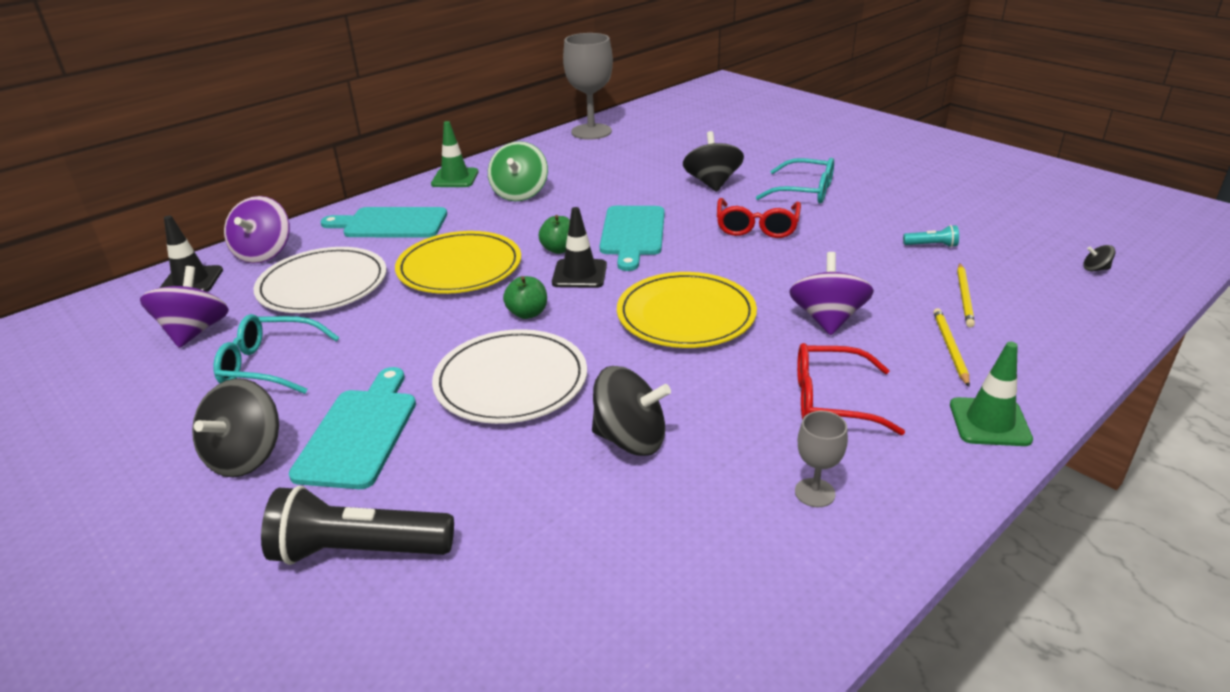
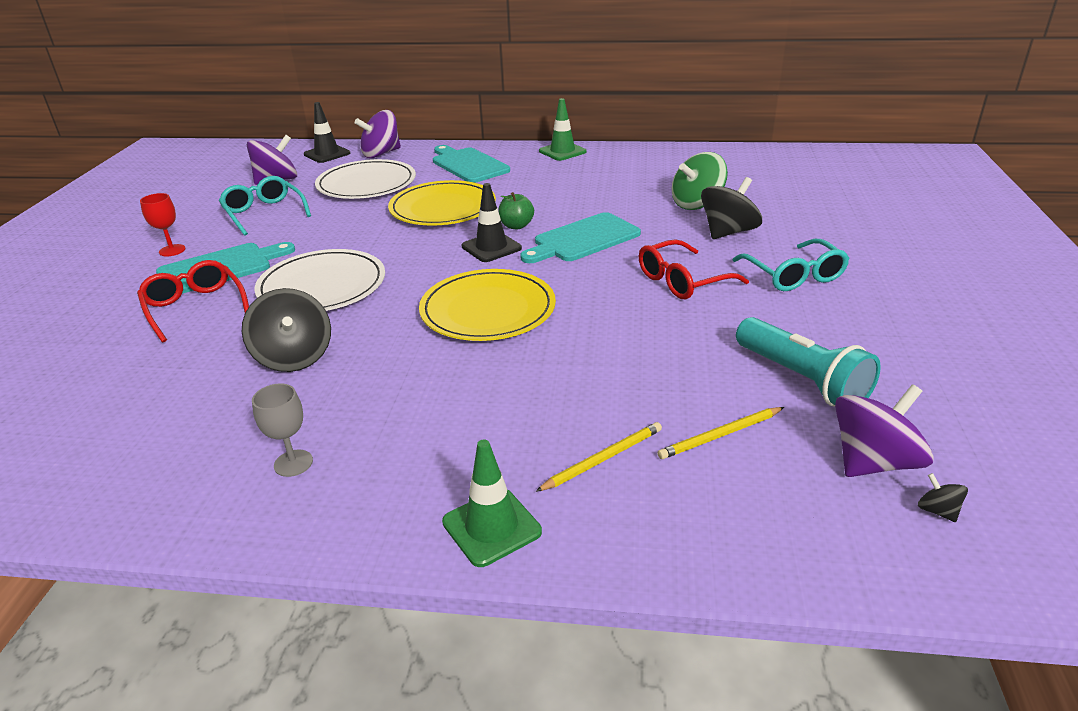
camera: 50 degrees right, 0 degrees up
black spinning top [192,378,279,478] -> red goblet [140,193,186,256]
black flashlight [261,486,454,565] -> none
green spinning top [488,141,548,201] -> green spinning top moved to [672,152,728,210]
green apple [503,276,547,319] -> none
grey goblet [563,33,613,140] -> none
purple spinning top [789,252,874,335] -> purple spinning top moved to [835,384,934,477]
red glasses [797,343,905,435] -> red glasses moved to [137,260,249,343]
turquoise flashlight [903,225,959,247] -> turquoise flashlight [736,317,881,407], size x2.18

